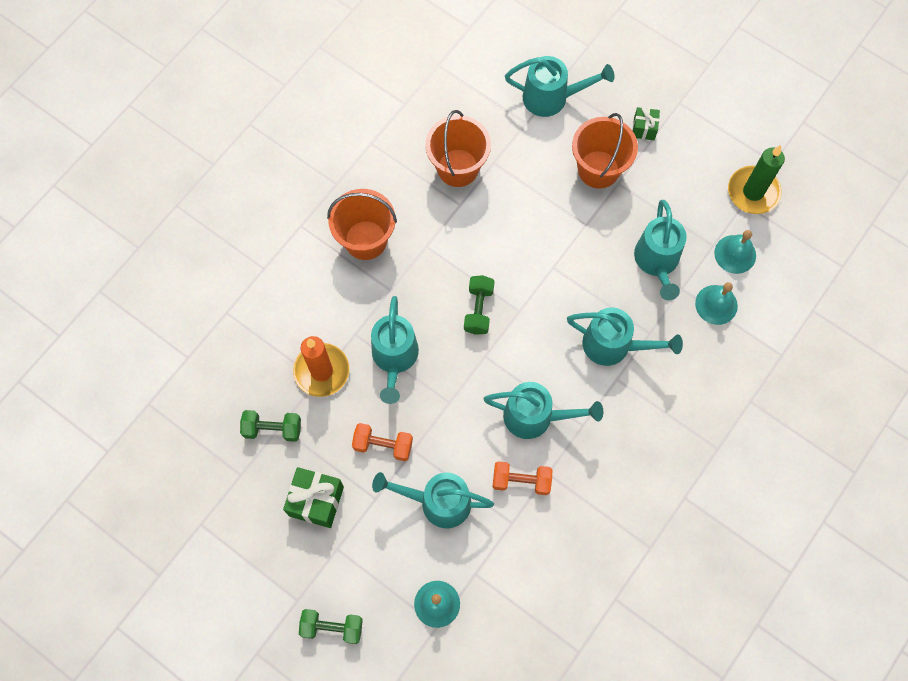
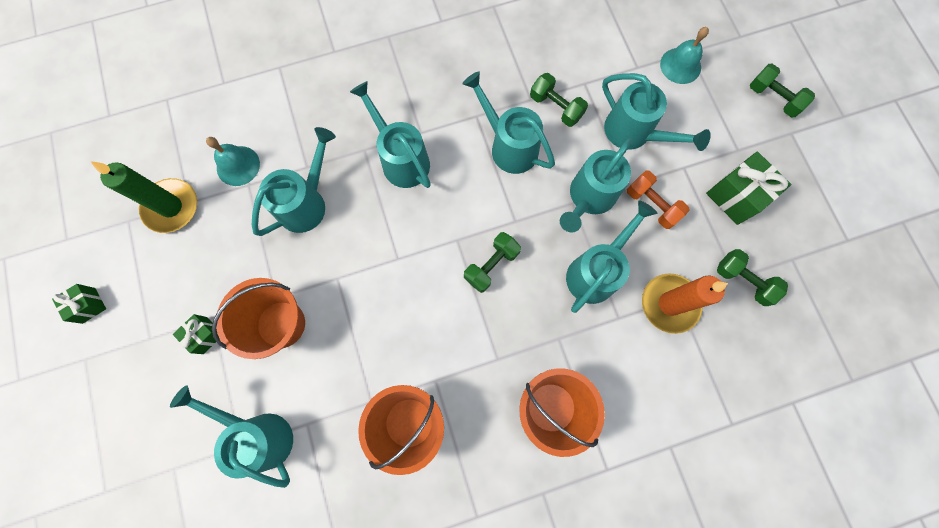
camera: 145 degrees left, 5 degrees up
orange dumbbell [493,461,553,495] -> green dumbbell [530,73,588,127]
turquoise bell [695,283,738,325] -> none
none -> green gift [52,284,106,324]
none -> turquoise watering can [560,138,632,232]

